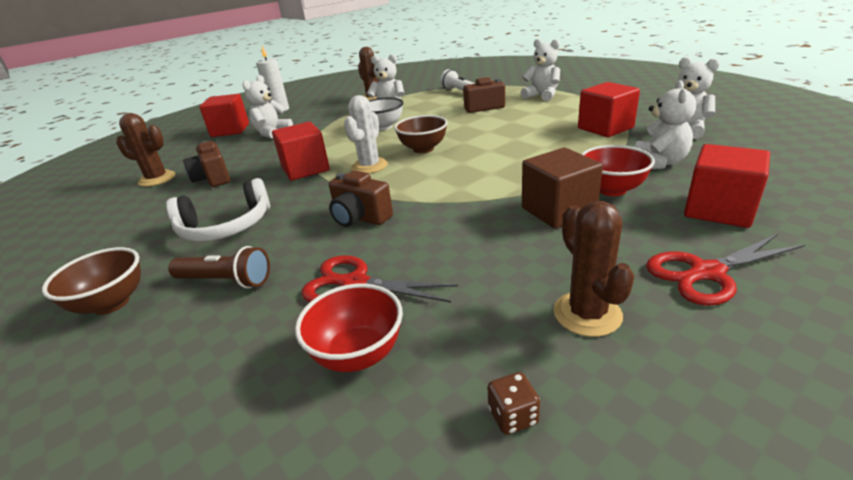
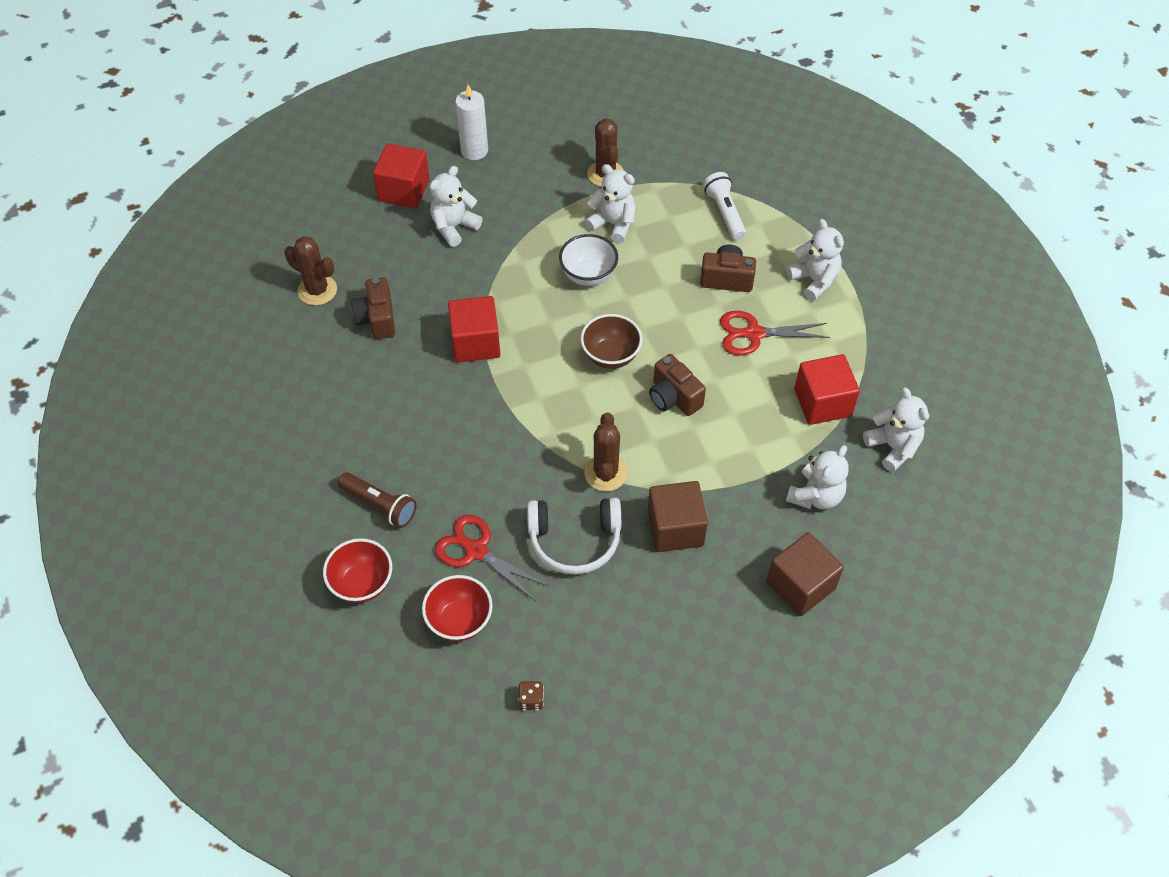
camera: 15 degrees right, 25 degrees up
brown bowl [42,247,141,315] -> none
white headphones [166,178,270,242] -> white headphones moved to [527,498,621,575]
brown camera [329,171,393,227] -> brown camera moved to [649,354,706,416]
white cactus [344,95,388,174] -> none
brown cactus [553,201,634,337] -> brown cactus moved to [584,413,628,491]
red bowl [582,145,655,196] -> red bowl moved to [323,538,392,603]
red scissors [646,234,805,306] -> red scissors moved to [720,311,830,355]
red cube [684,144,770,228] -> brown cube [766,532,844,616]

